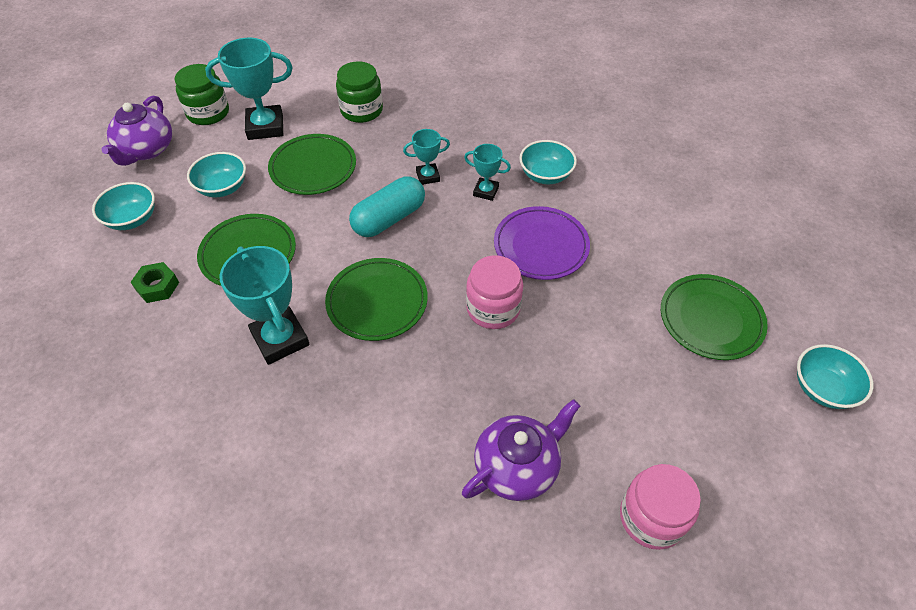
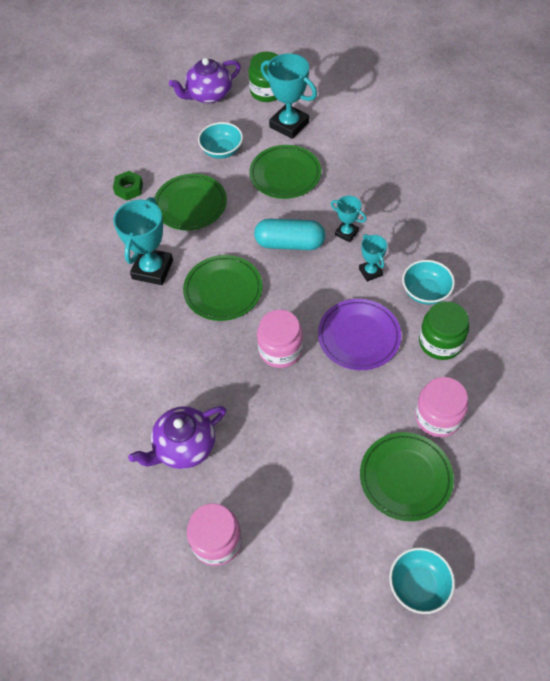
camera: 50 degrees right, 5 degrees up
turquoise bowl [92,182,155,230] -> none
green jar [336,61,383,123] -> green jar moved to [419,301,469,360]
purple teapot [462,399,580,501] -> purple teapot turned 135 degrees clockwise [128,406,226,469]
none -> pink jar [415,377,468,437]

